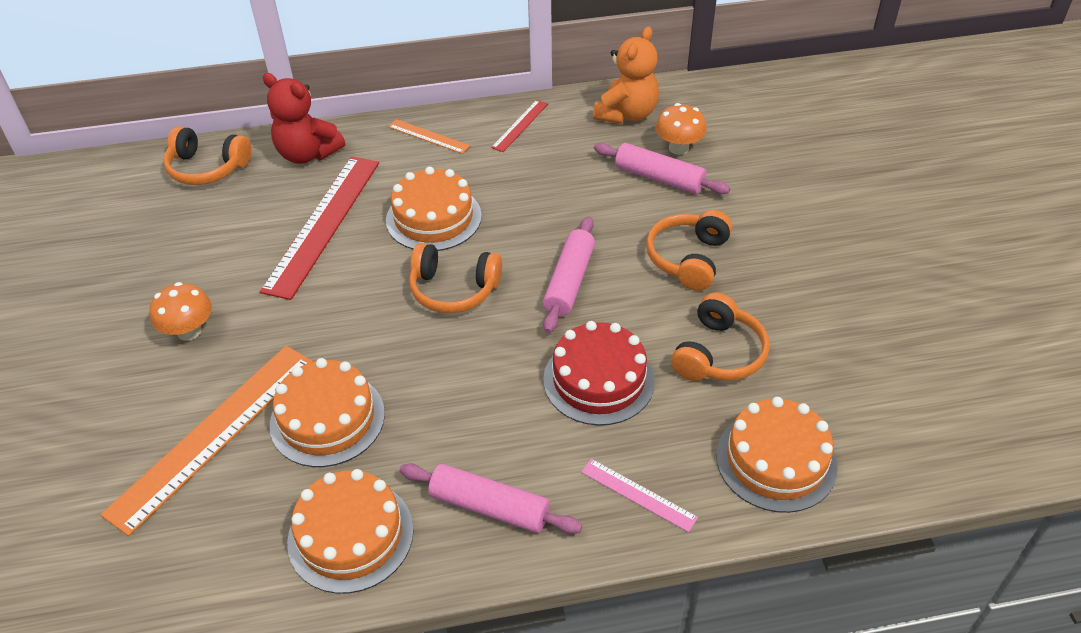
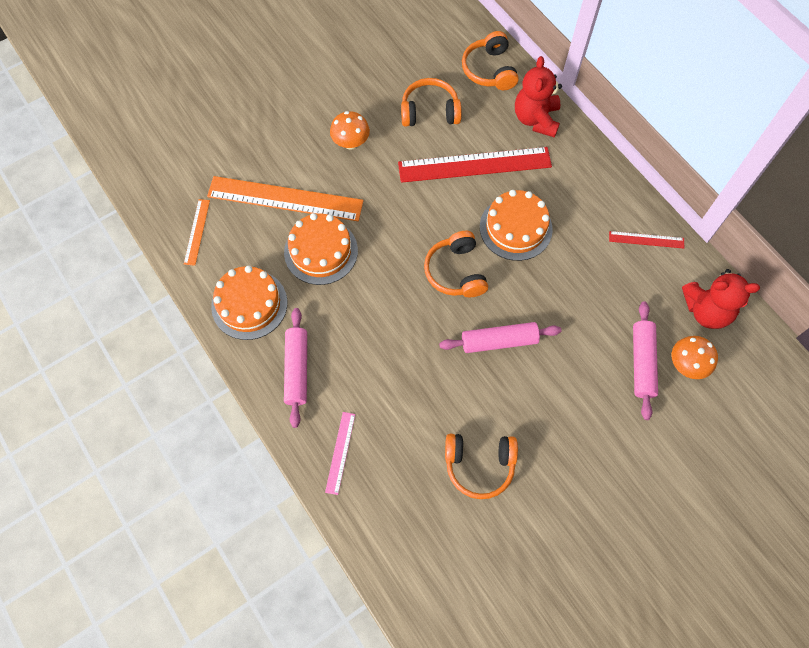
camera: 65 degrees right, 20 degrees up
orange ruler [388,119,470,154] -> orange ruler moved to [184,199,210,266]
red cake [543,321,655,426] -> none
orange teddy bear [593,26,659,124] -> red teddy bear [682,269,760,329]
orange headphones [646,210,732,291] -> orange headphones moved to [401,78,462,127]
orange cake [716,397,838,513] -> none

